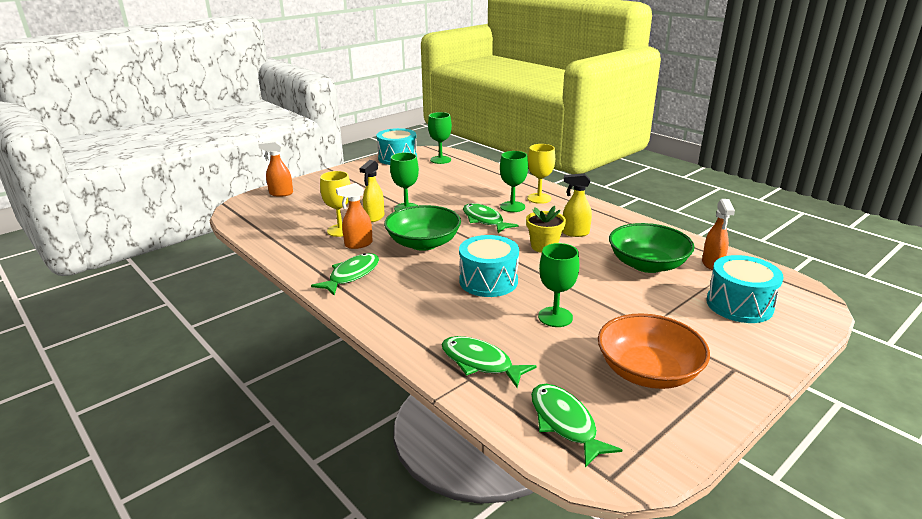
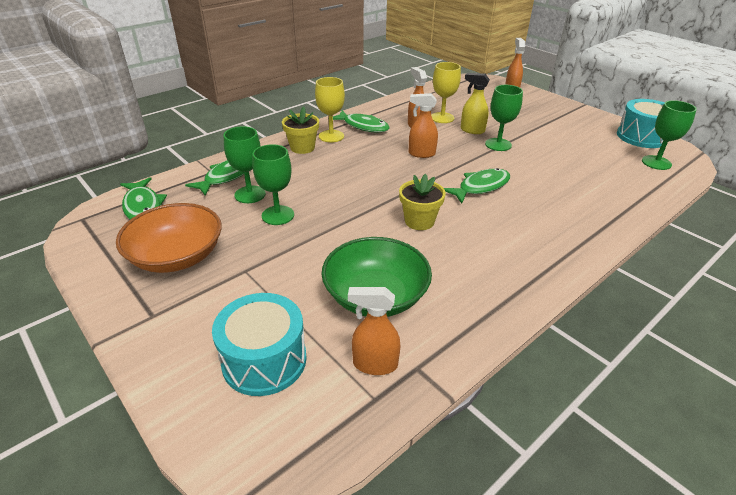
camera: 90 degrees right, 10 degrees up
green bowl [384,205,461,251] -> orange spray bottle [409,93,438,158]
turquoise drum [459,235,519,297] -> none
green goblet [500,151,528,212] -> green goblet moved to [223,126,266,203]
yellow goblet [527,144,555,204] -> yellow goblet moved to [315,77,345,142]
green fish [531,384,622,467] -> green fish turned 90 degrees clockwise [120,177,167,219]
yellow spray bottle [562,173,592,237] -> none
none -> yellow flower pot [282,106,319,154]

